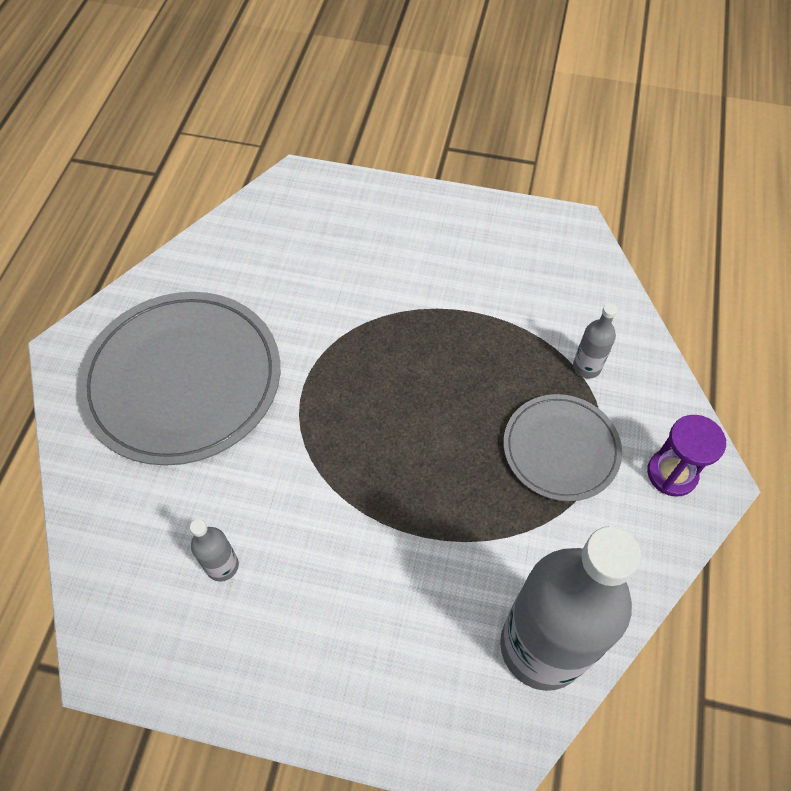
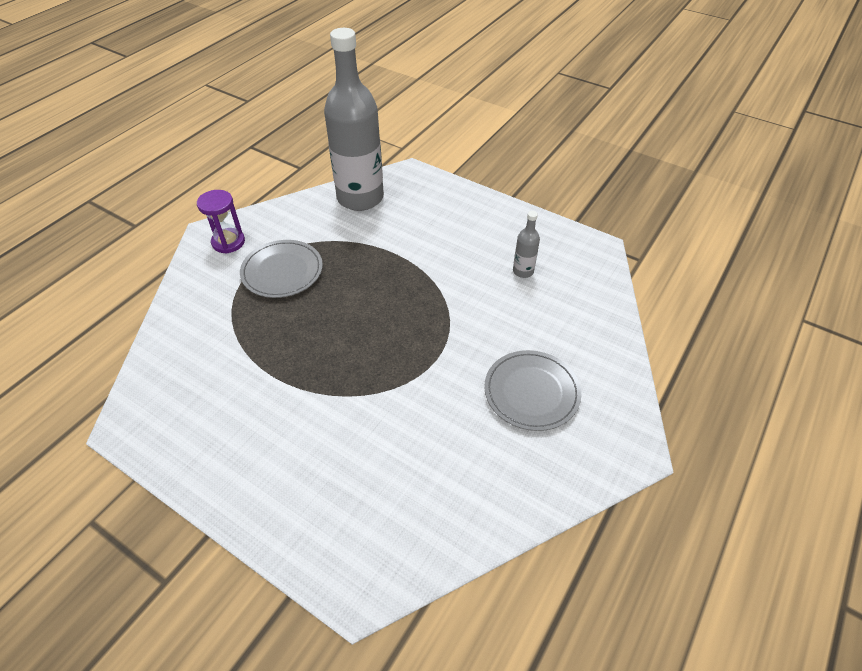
camera: 160 degrees left, 10 degrees down
grey plate [77,292,280,466] -> grey plate [484,350,581,431], size x0.56
grey bottle [573,303,617,378] -> none

